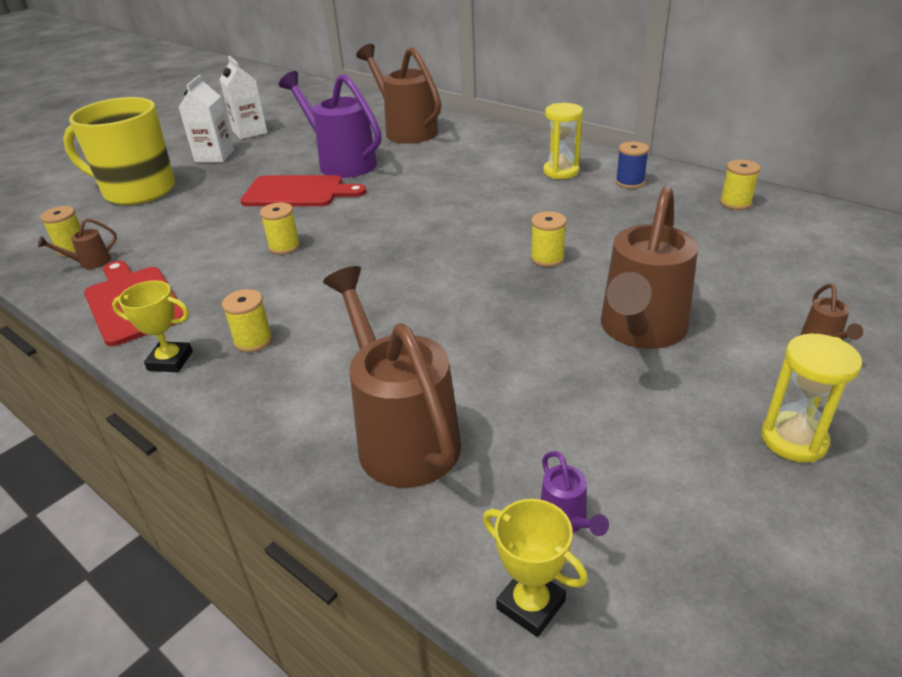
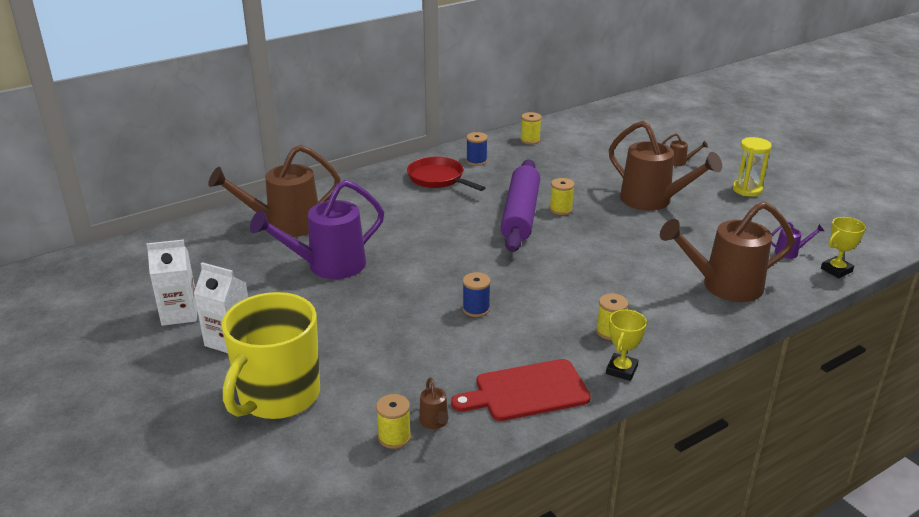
camera: 75 degrees left, 5 degrees down
red cutting board [241,175,366,206] -> none
yellow spool [260,202,300,254] -> blue spool [463,272,491,317]
yellow hourglass [543,103,583,179] -> red pan [407,157,485,191]
none -> purple rolling pin [500,159,540,252]

